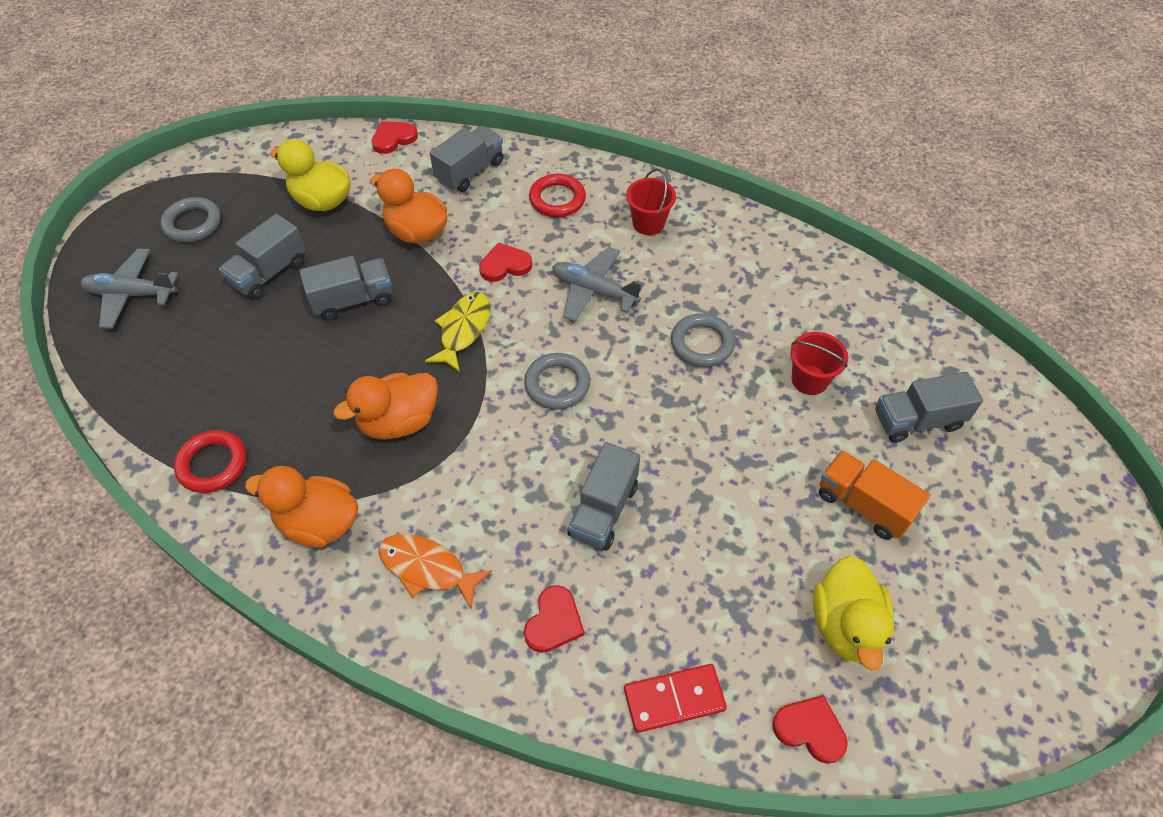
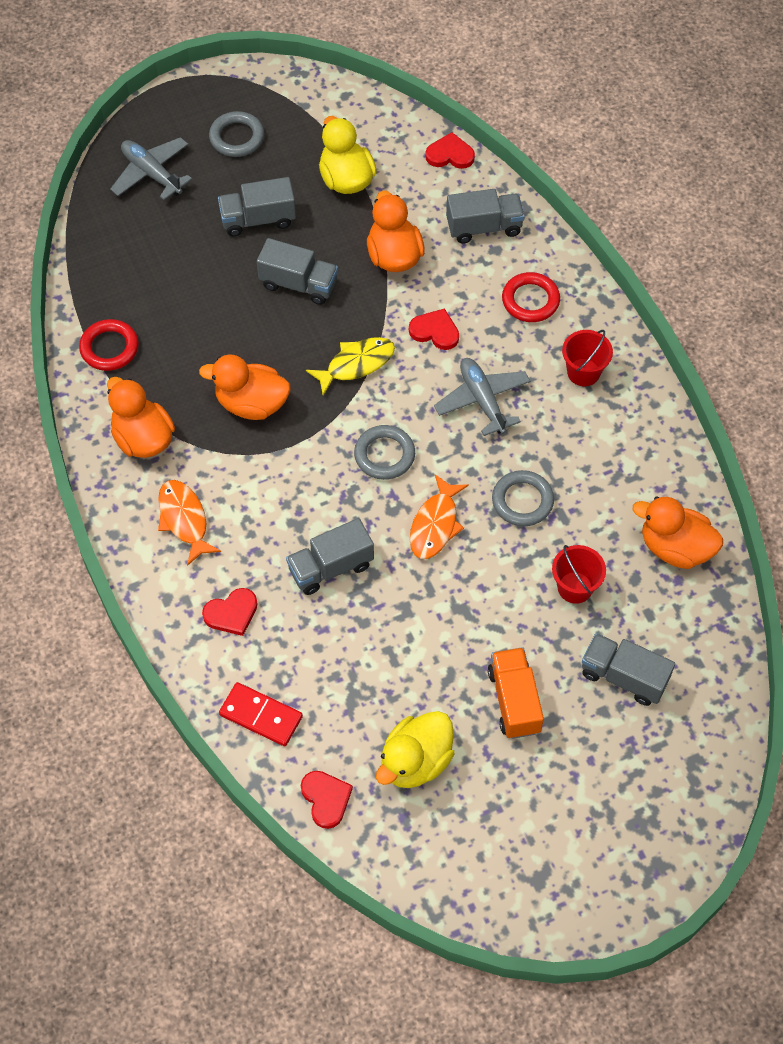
camera: 40 degrees right, 5 degrees up
none -> orange fish [410,474,469,559]
none -> orange duck [633,497,723,569]

